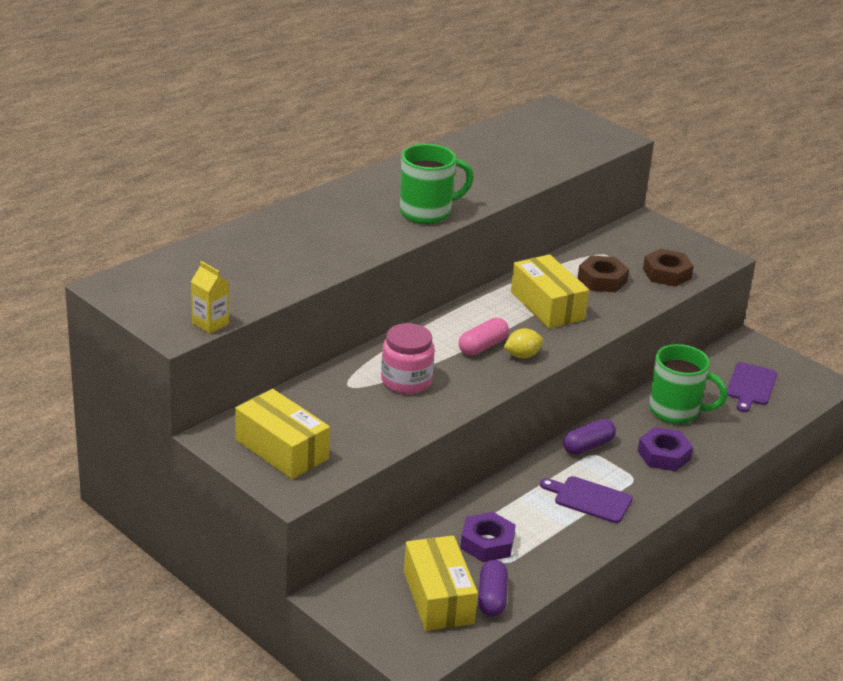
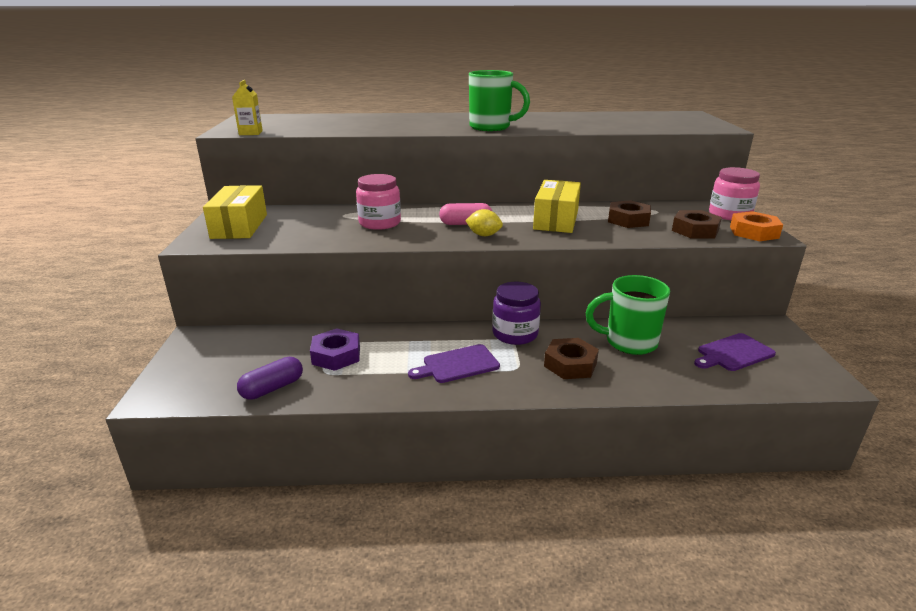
camera: 45 degrees right, 5 degrees down
yellow box [404,535,478,631] -> none
purple cutting board [540,476,633,523] -> purple cutting board turned 90 degrees counterclockwise [408,344,500,383]
purple capsule [563,419,616,455] -> purple jar [492,282,541,345]
purple nut [638,427,693,471] -> brown nut [544,338,599,379]
green mug [649,344,728,424] -> green mug turned 120 degrees clockwise [585,275,670,355]
none -> pink jar [709,167,760,220]
none -> orange nut [730,211,783,241]

